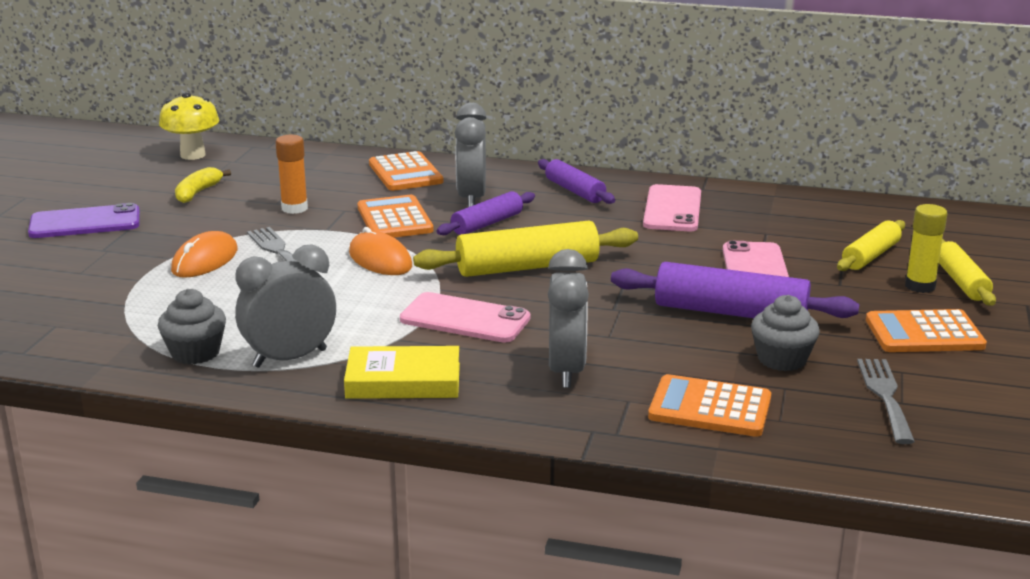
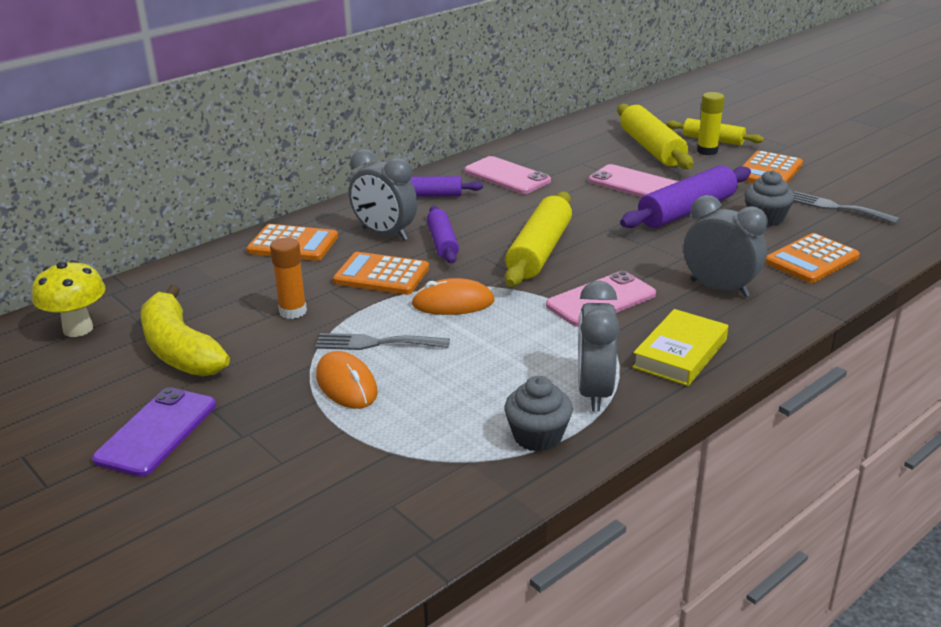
camera: 55 degrees left, 5 degrees up
yellow banana [175,167,231,203] -> yellow banana [141,285,230,376], size x1.89
yellow rolling pin [837,220,905,271] -> yellow rolling pin [617,104,693,169], size x1.63

